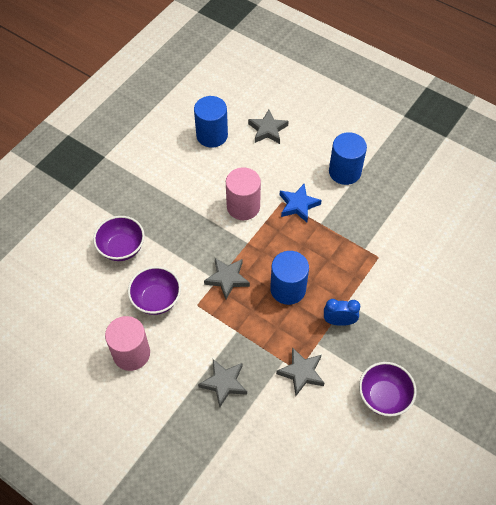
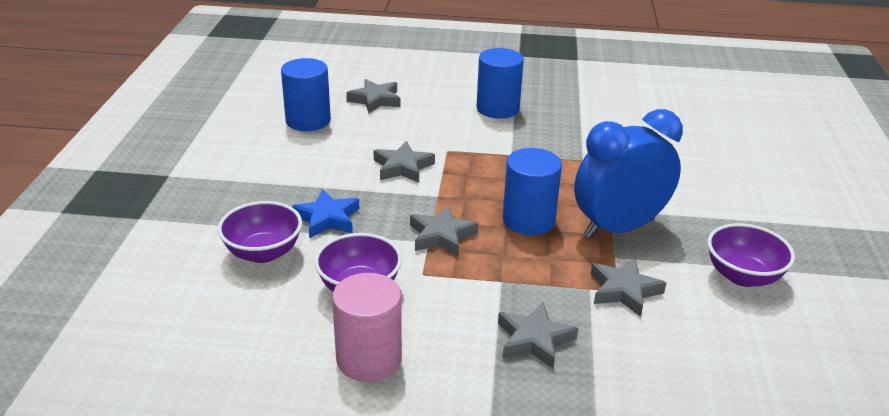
camera: 30 degrees left, 25 degrees down
pink cylinder [226,167,261,220] -> grey star [373,141,435,183]
blue star [280,184,322,222] -> blue star moved to [291,189,359,238]
blue clock [324,299,360,326] -> blue clock [574,109,683,239], size x2.07

